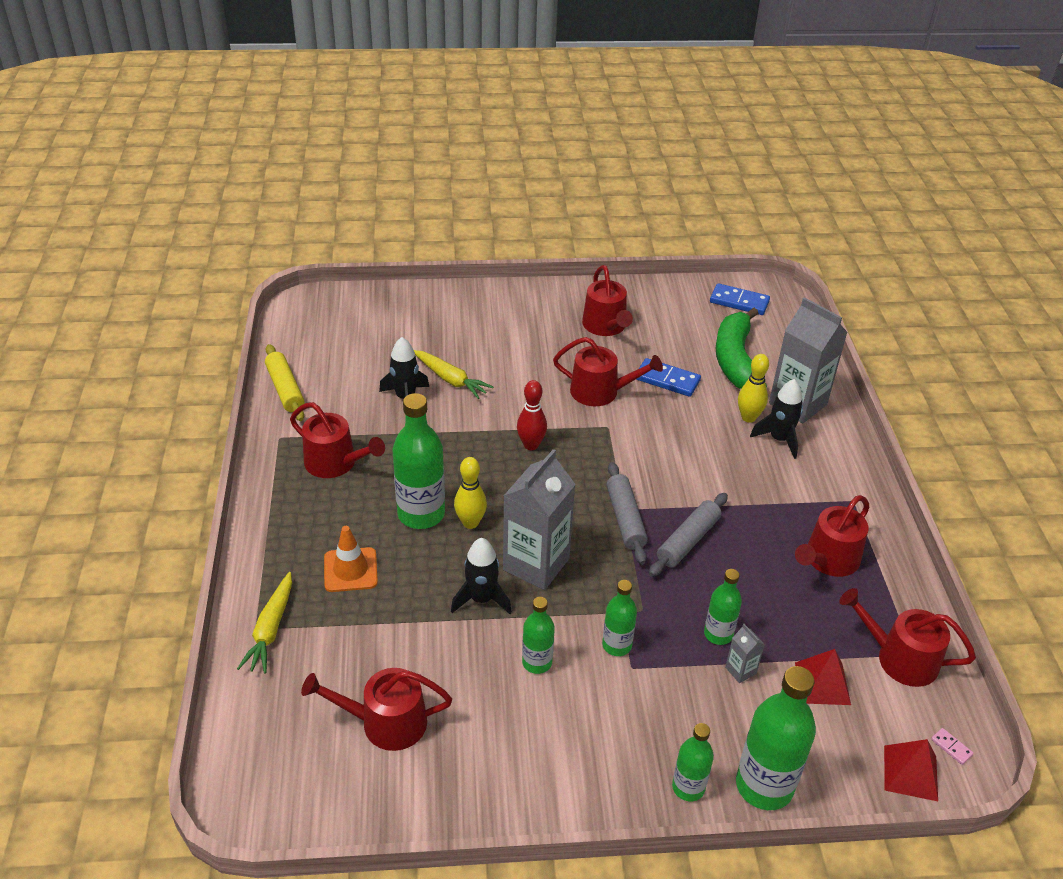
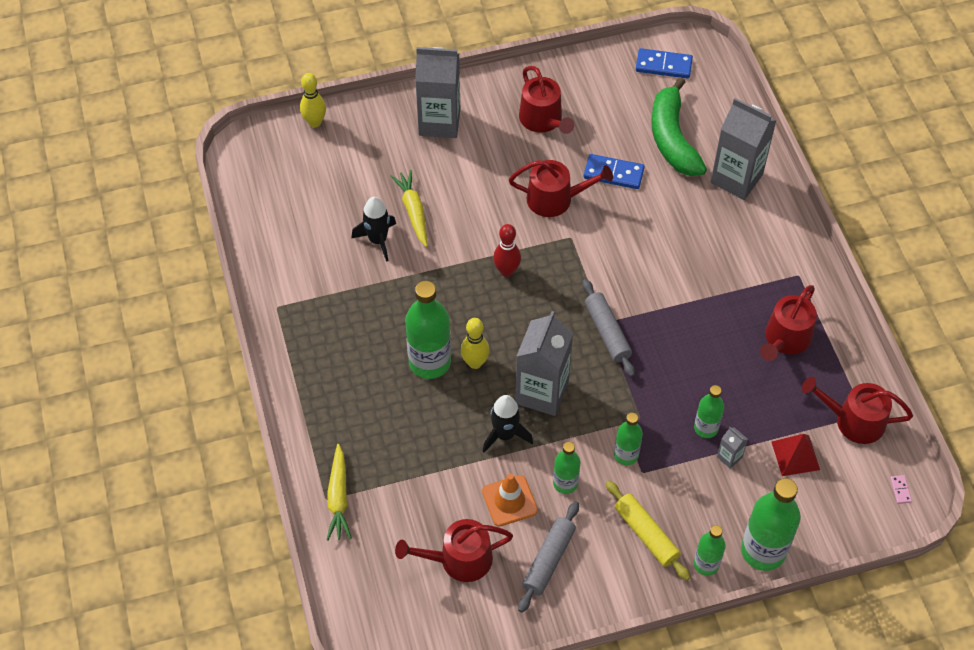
camera: 10 degrees left, 15 degrees up
yellow rolling pin [265,344,305,421] -> yellow rolling pin moved to [606,481,690,581]
red watering can [290,402,385,478] -> none
orange traffic cone [324,526,378,592] -> orange traffic cone moved to [482,473,538,527]
yellow carrot [414,350,493,399] -> yellow carrot turned 135 degrees counterclockwise [391,170,427,247]
grey rolling pin [649,493,728,577] -> grey rolling pin moved to [518,501,579,613]
yellow bowling pin [738,354,769,423] -> yellow bowling pin moved to [300,73,326,128]
black rocket [750,379,803,459] -> none
red pyramid [884,739,938,801] -> none
pink domino [931,728,973,765] -> pink domino turned 45 degrees clockwise [890,475,912,504]
none -> grey carton [415,47,460,138]

